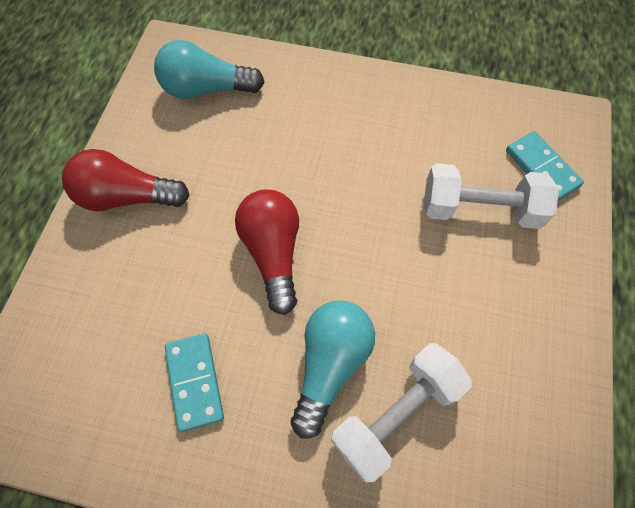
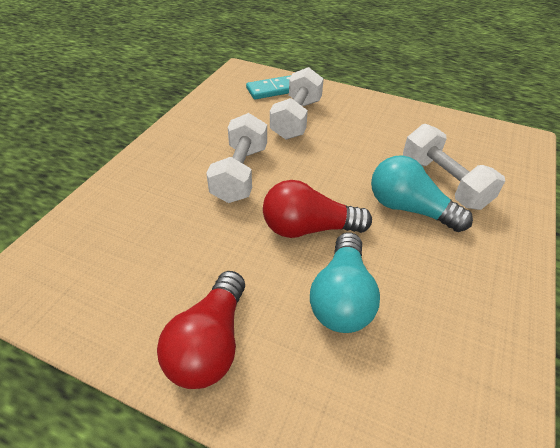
camera: 80 degrees left, 20 degrees down
turquoise light bulb [154,40,264,99] -> turquoise light bulb moved to [310,232,380,333]
turquoise domino [165,333,224,432] -> none
none -> white dumbbell [206,113,267,203]

